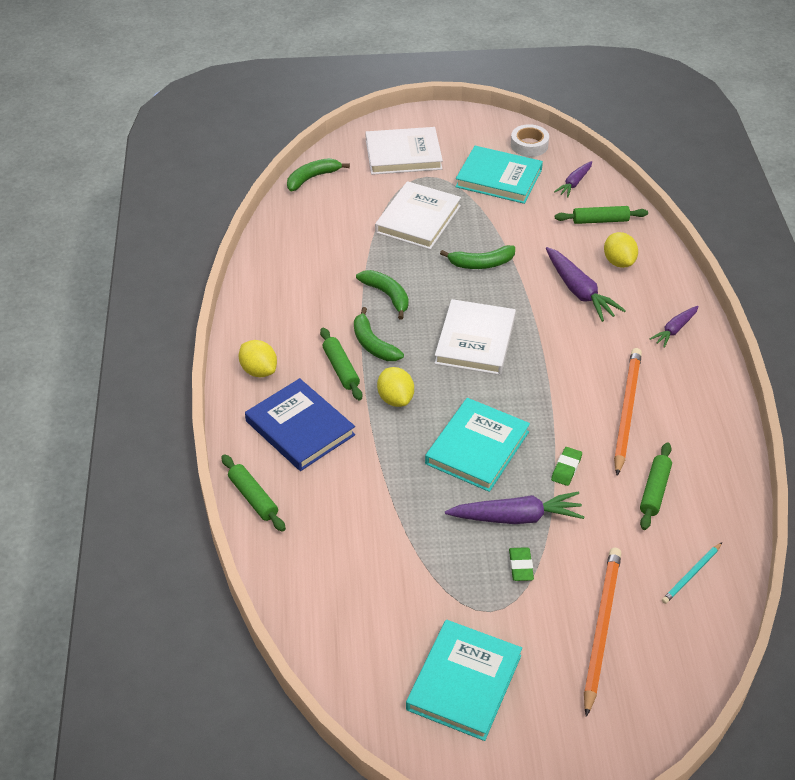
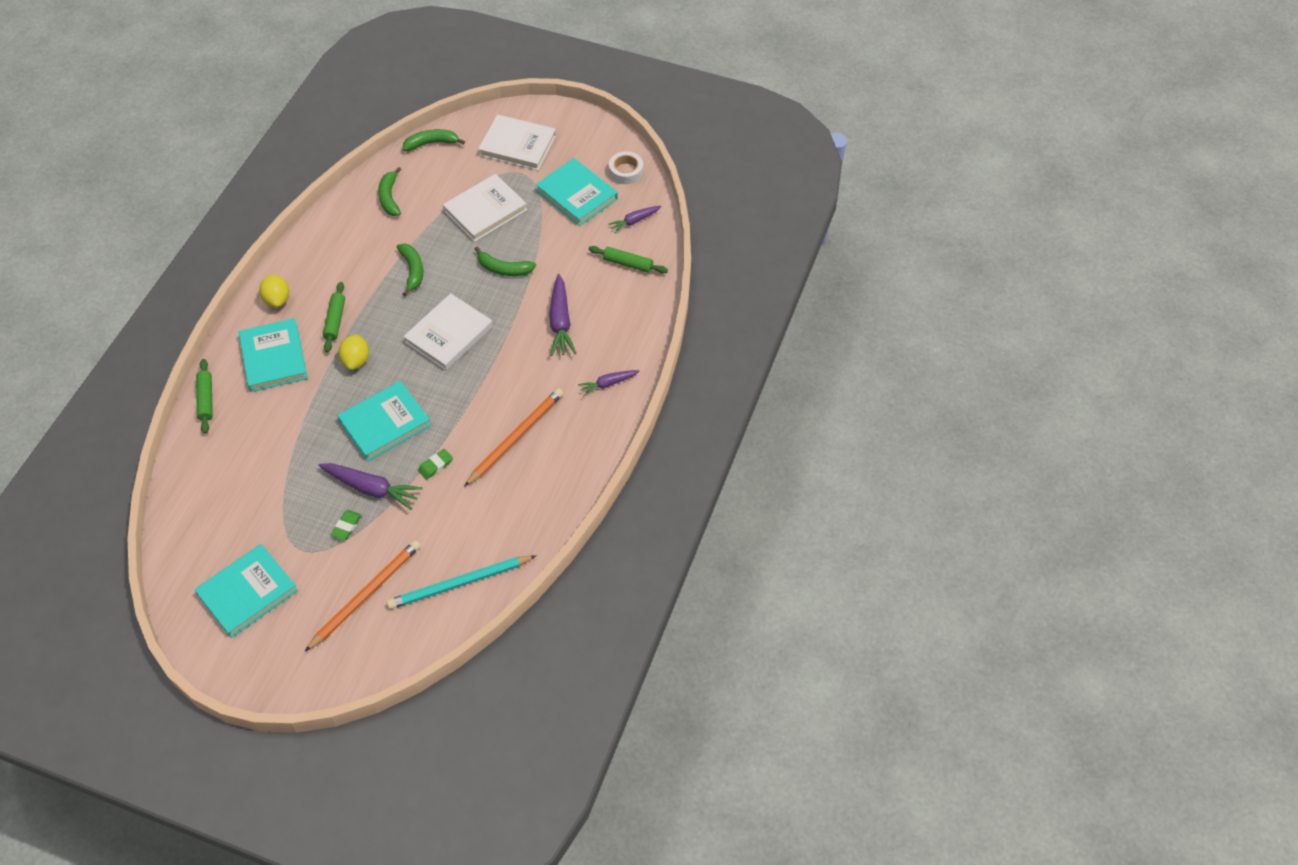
camera: 25 degrees right, 10 degrees up
blue book [245,378,355,471] -> turquoise book [238,318,308,392]
green banana [354,307,404,361] -> green banana moved to [378,167,401,216]
yellow lemon [604,232,638,268] -> none
green rolling pin [640,442,672,530] -> none
turquoise pencil [662,543,722,604] -> turquoise pencil [387,555,537,609], size x1.92

